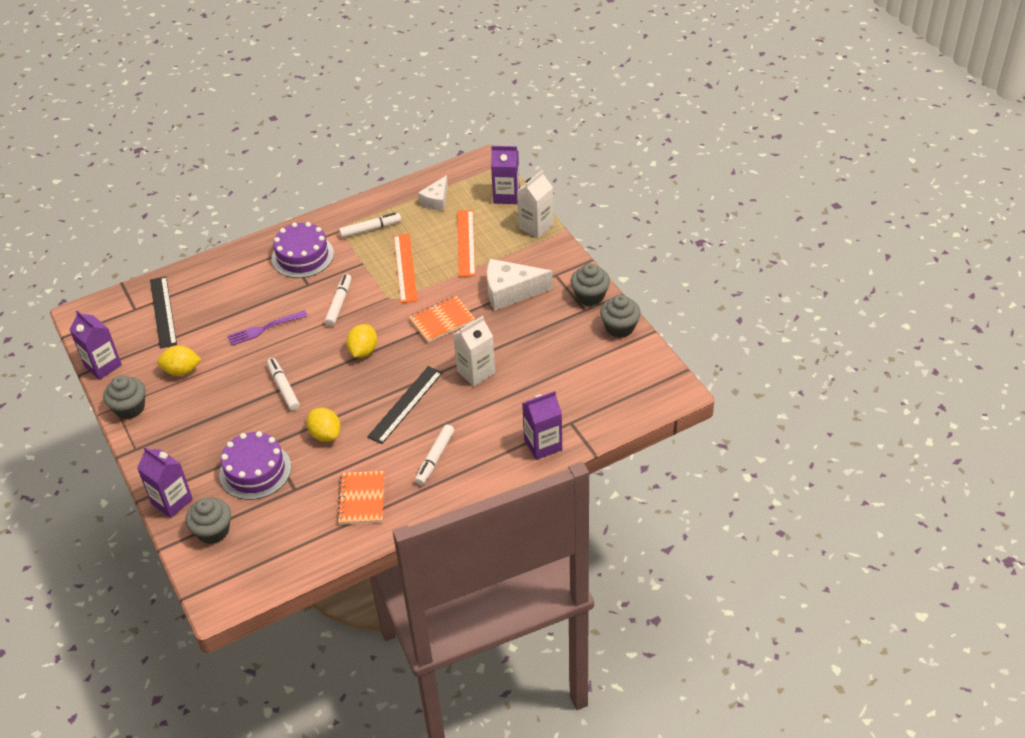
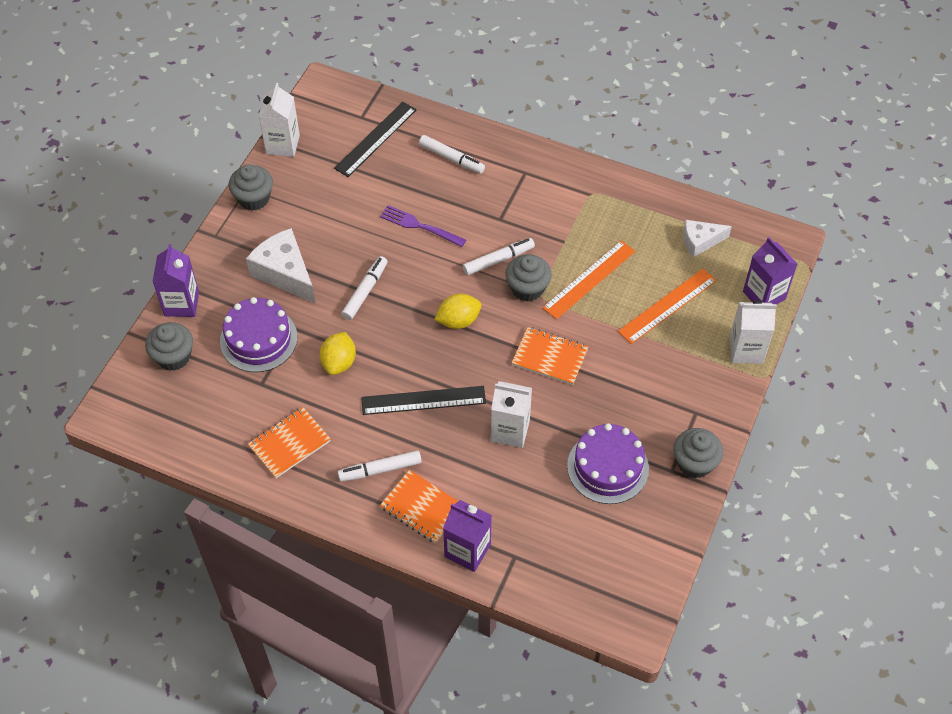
camera: 50 degrees right, 10 degrees up
purple carton [70,310,122,380] -> white carton [259,83,300,157]
yellow lemon [157,345,201,376] -> none
purple cake [272,222,334,278] -> purple cake moved to [567,424,649,504]
white marker [339,213,401,238] -> white marker moved to [419,135,485,174]
white cheese [487,259,553,311] -> white cheese moved to [246,228,315,303]
grey cupcake [600,294,641,338] -> grey cupcake moved to [505,254,552,302]
none -> orange notebook [380,470,458,544]

